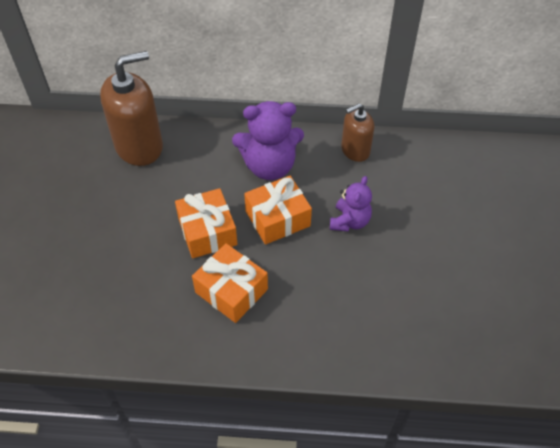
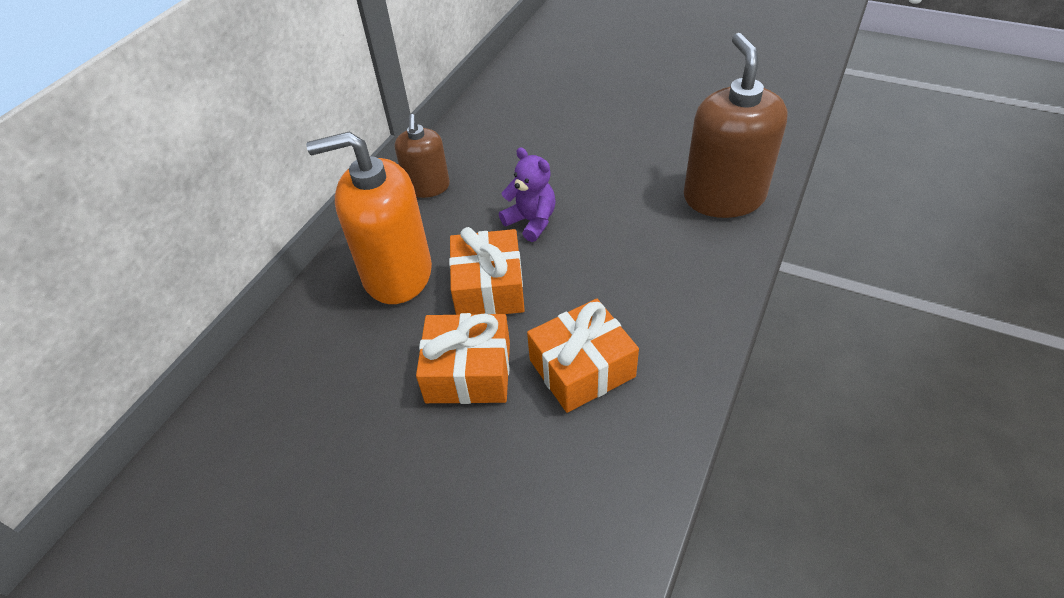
camera: 65 degrees left, 5 degrees down
brown soap dispenser [100,51,163,166] -> brown soap dispenser moved to [684,33,788,218]
purple teddy bear [232,101,304,180] -> orange soap dispenser [306,132,432,304]

